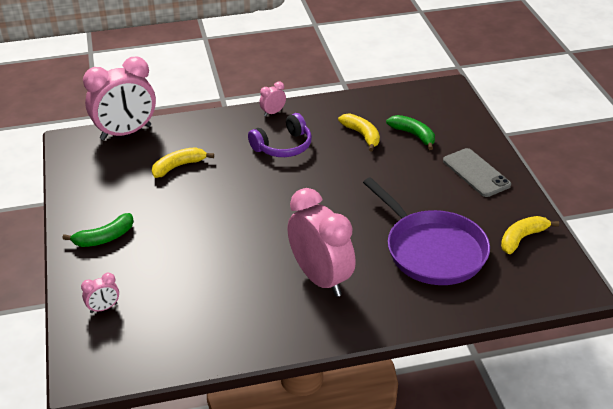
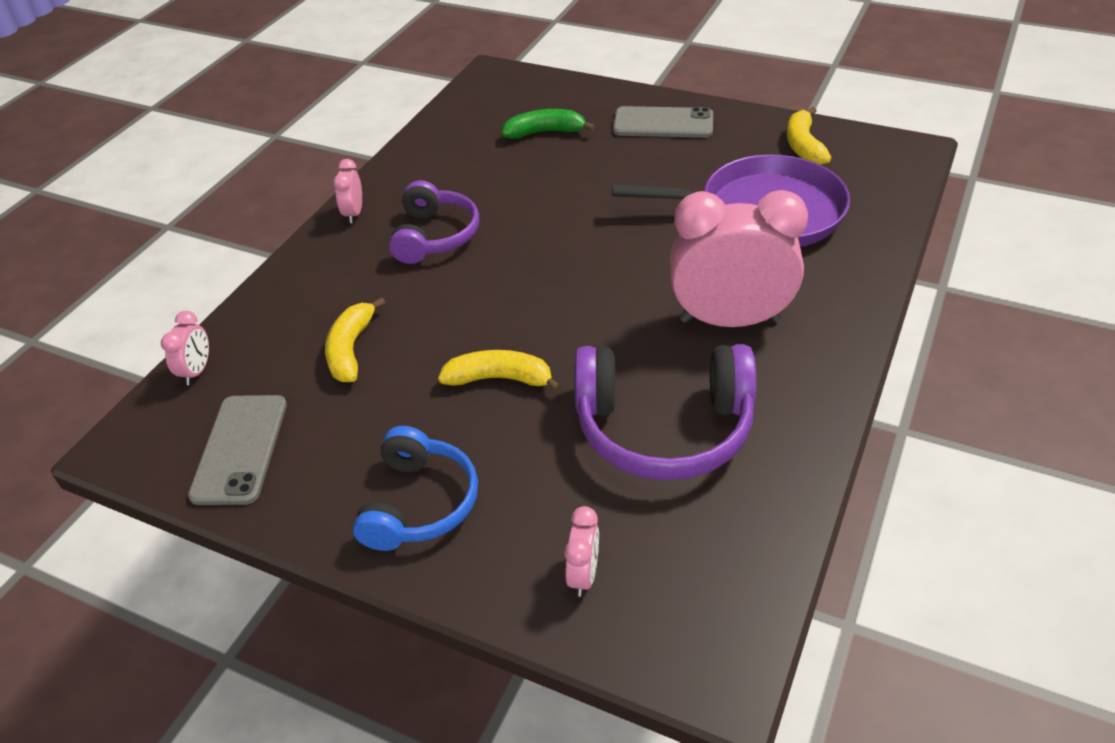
camera: 50 degrees left, 5 degrees up
green banana [62,213,134,247] -> blue headphones [353,426,478,551]
pink clock [83,56,156,140] -> pink clock [161,311,209,385], size x0.42
yellow banana [338,113,380,152] -> yellow banana moved to [438,350,562,392]
none -> grey phone [188,395,287,505]
none -> purple headphones [574,344,757,481]

